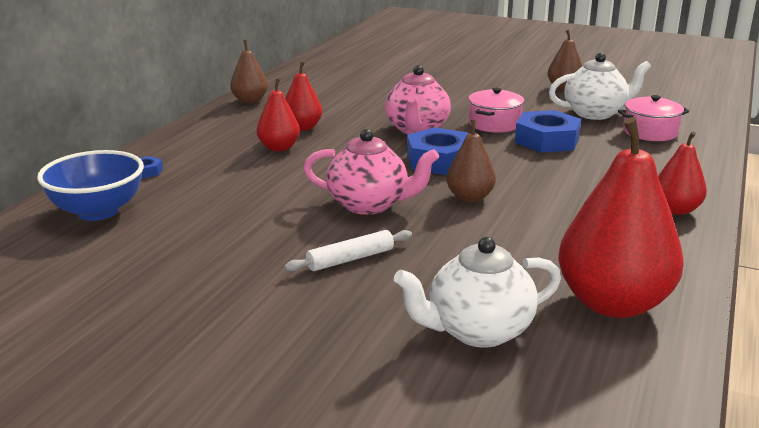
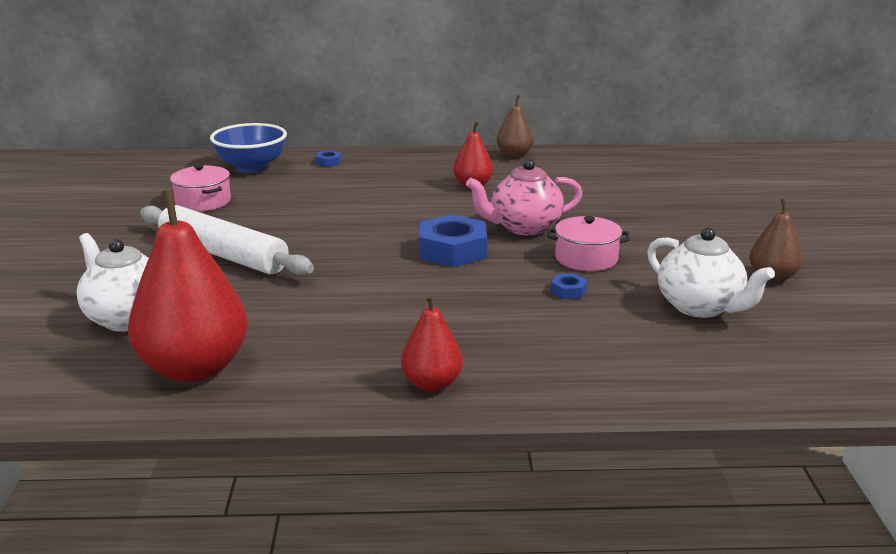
camera: 65 degrees right, 0 degrees up
red pear [257,78,300,151] -> none
white rolling pin [284,230,412,272] -> white rolling pin [140,205,314,276], size x2.02
pink teapot [303,129,439,215] -> none
brown pear [446,120,496,202] -> none
blue nut [515,110,581,153] -> blue nut [550,274,588,299], size x0.45
pink pot [618,95,689,141] -> pink pot moved to [170,164,231,211]

